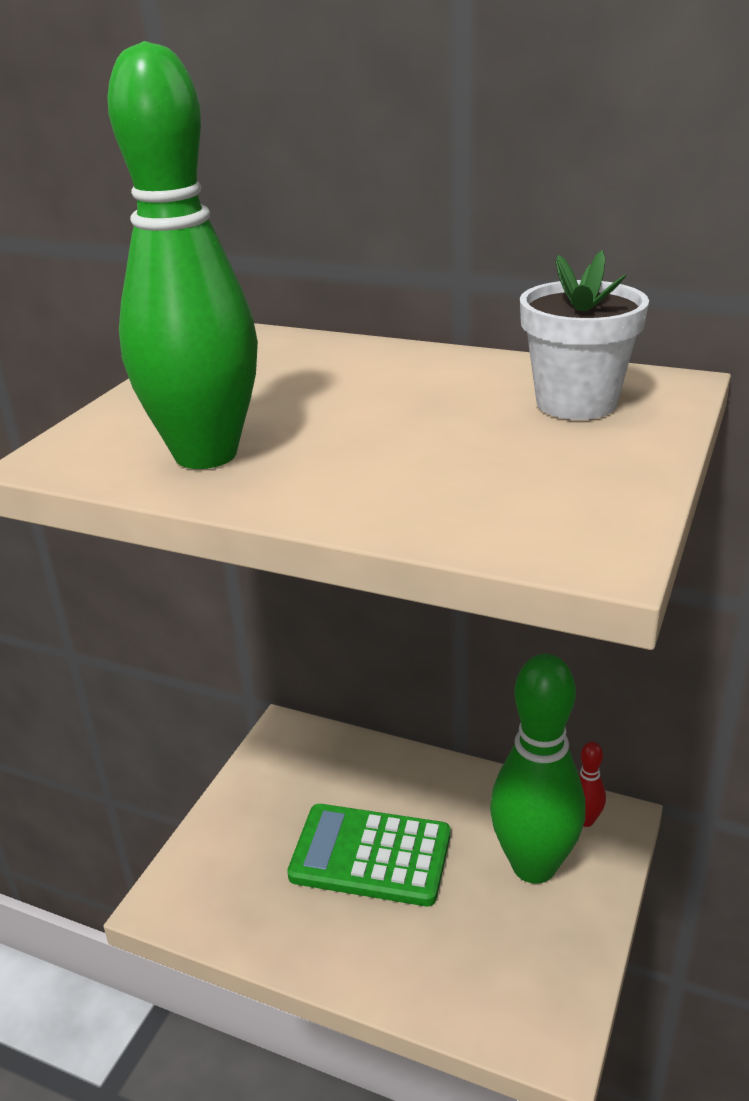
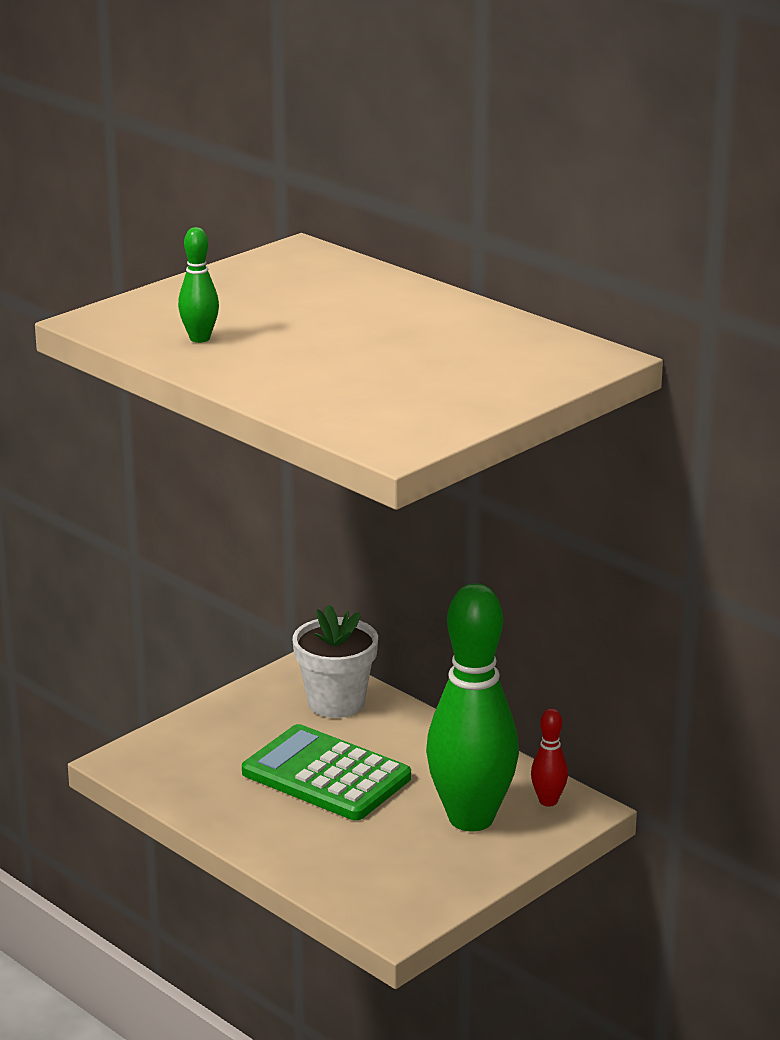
camera: 20 degrees right, 5 degrees down
green bowling pin [107,41,258,469] -> green bowling pin [178,227,219,343], size x0.41
white flower pot [520,250,649,420] -> white flower pot moved to [293,604,378,718]

